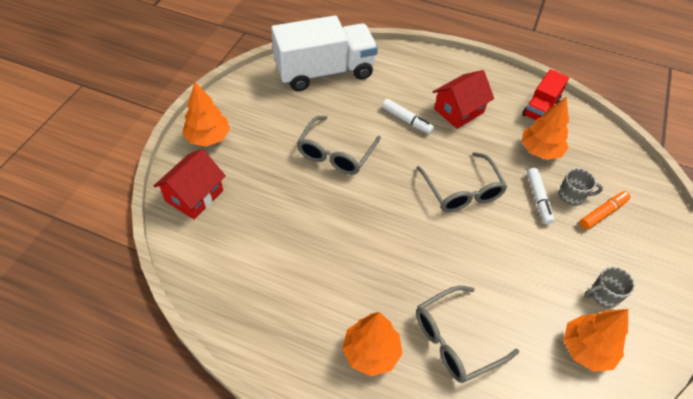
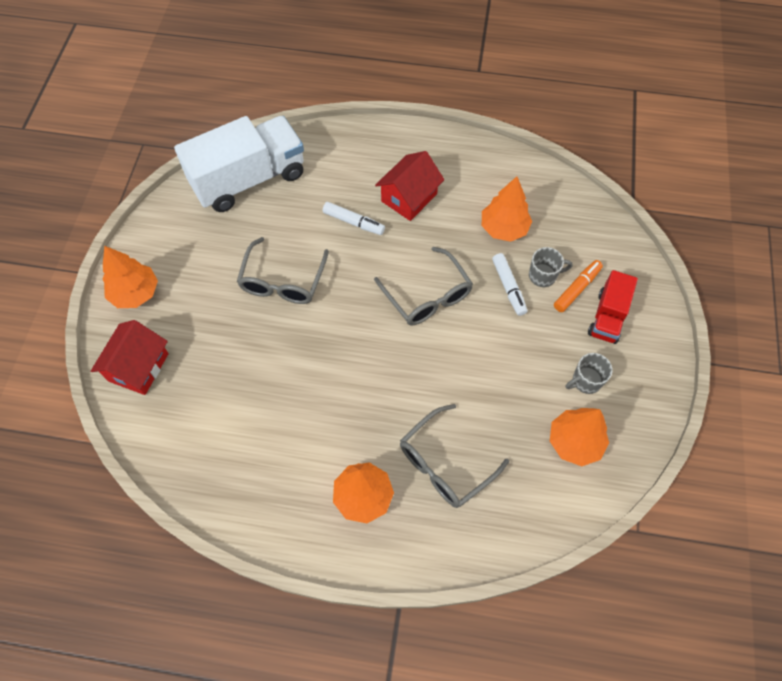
camera: 10 degrees left, 10 degrees up
red truck [522,69,569,121] -> red truck moved to [588,270,638,344]

